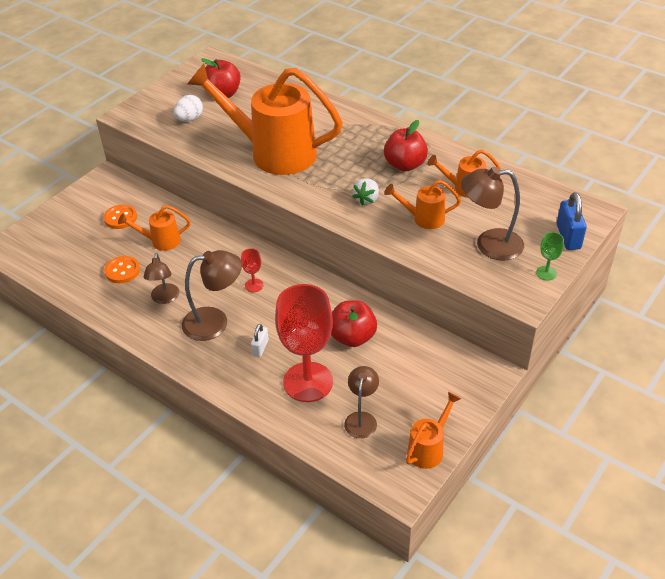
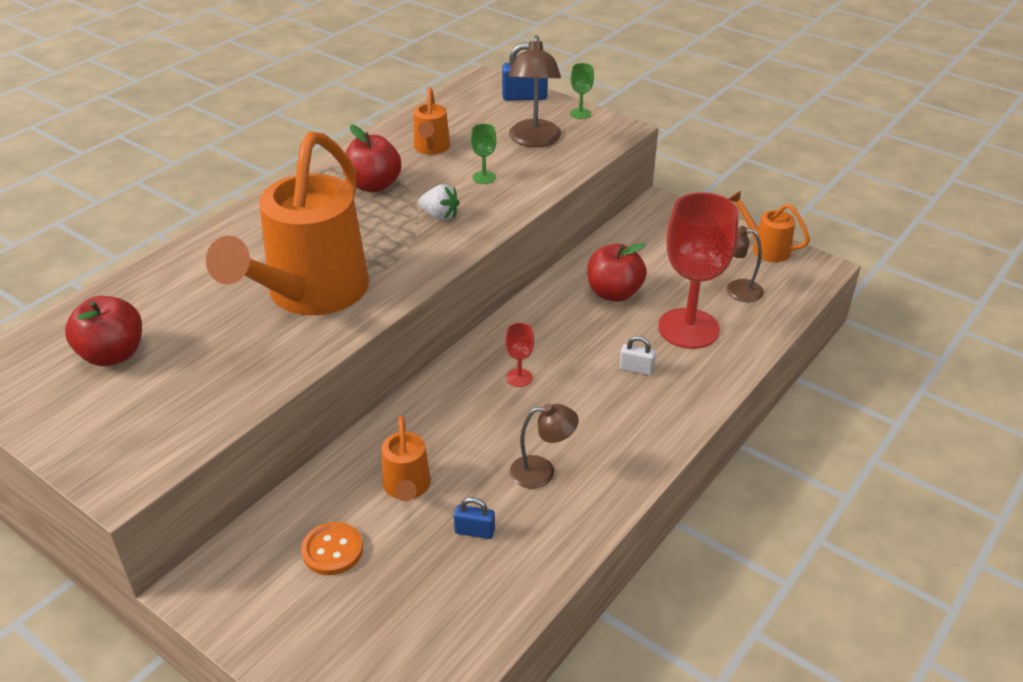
camera: 90 degrees left, 5 degrees down
orange button [104,256,140,283] -> blue padlock [454,497,495,539]
white egg [174,95,203,122] -> none
brown lamp [182,250,242,341] -> none
orange watering can [384,180,461,229] -> green goblet [471,124,496,184]

